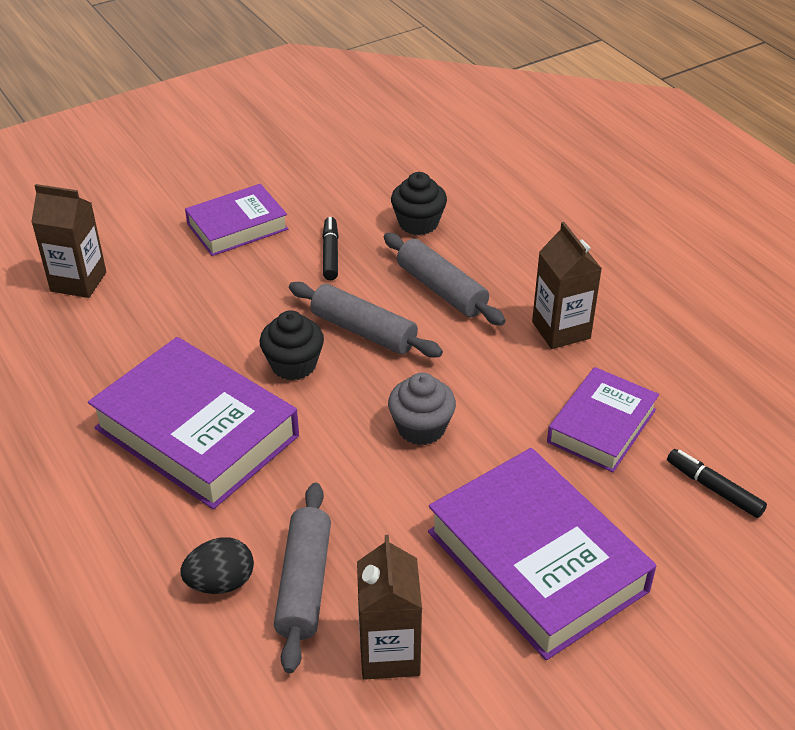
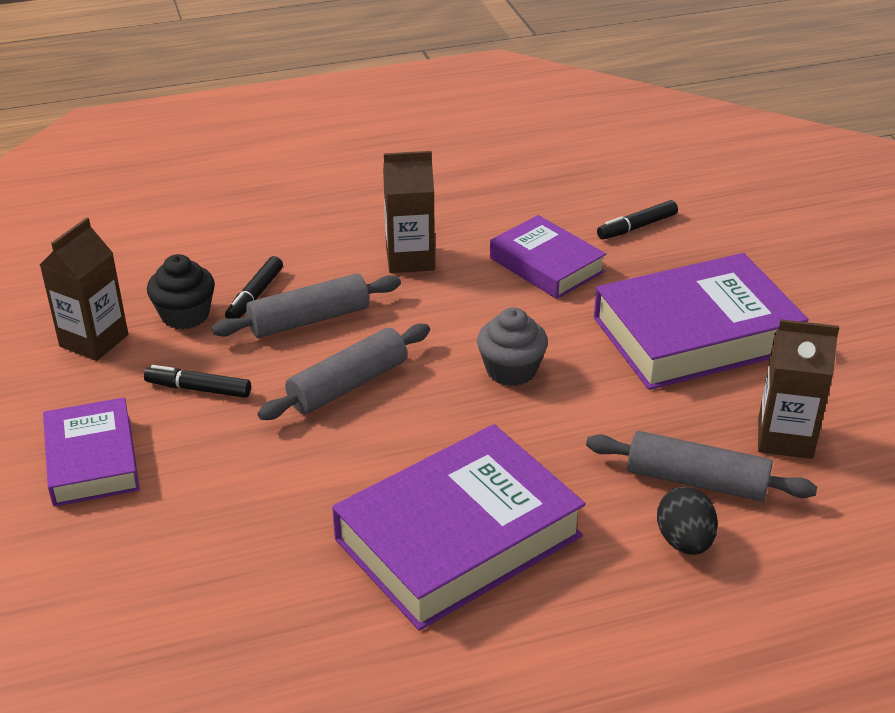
camera: 75 degrees left, 5 degrees down
brown carton [31,184,106,298] -> brown carton moved to [40,217,128,361]
black cupcake [259,310,324,380] -> none
none -> black marker [225,256,283,319]

